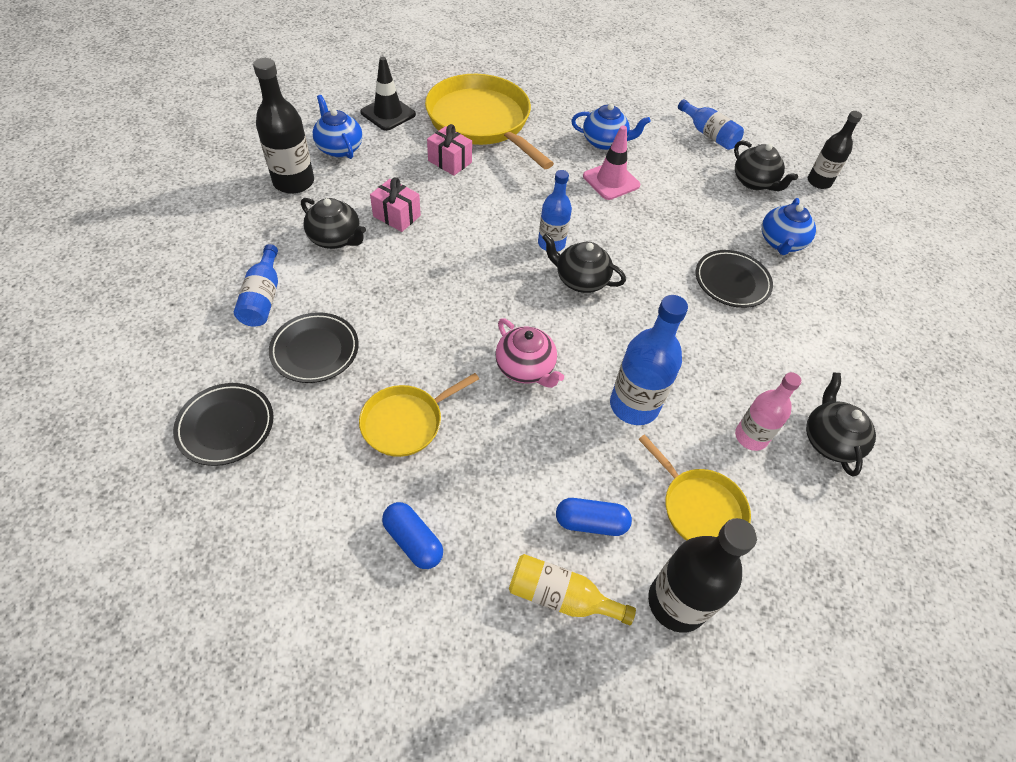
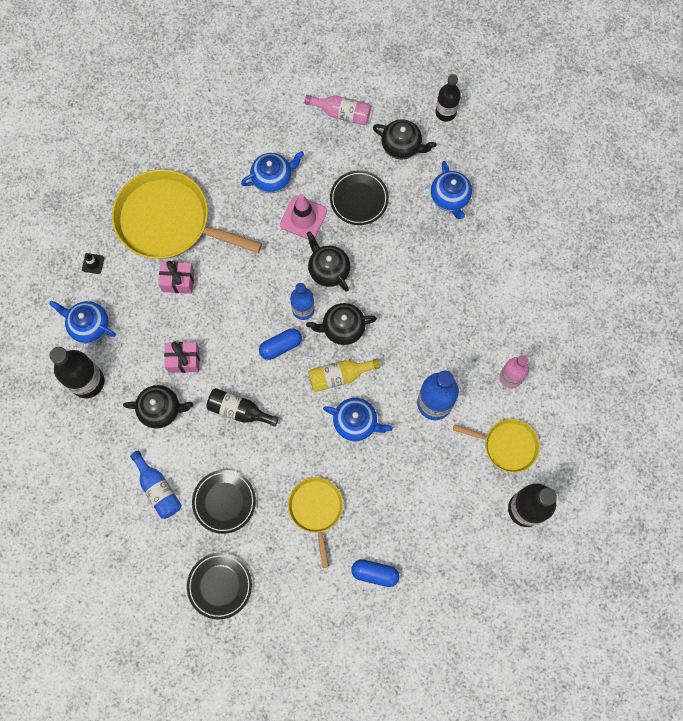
camera: 30 degrees left, 20 degrees up
yellow pan [359,373,479,457] -> yellow pan turned 150 degrees clockwise [288,477,343,568]
black traffic cone [360,57,416,131] -> black traffic cone [82,253,104,274], size x0.51
pink teapot [495,318,564,388] -> blue teapot [323,398,393,441]
yellow bottle [509,554,636,625] -> yellow bottle moved to [308,359,380,392]
blue capsule [556,498,632,536] -> blue capsule moved to [259,328,302,360]
blue bottle [678,99,744,150] -> pink bottle [304,95,371,125]
black plate [696,250,773,308] -> black plate moved to [330,170,389,225]
black teapot [806,373,876,477] -> black teapot moved to [307,231,350,292]
none -> black bottle [206,388,279,427]

